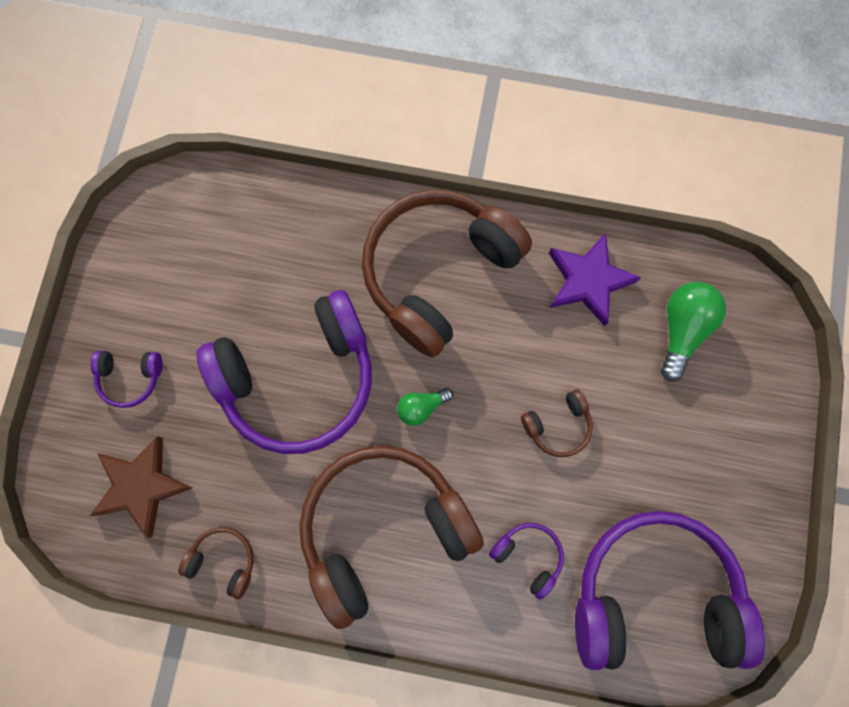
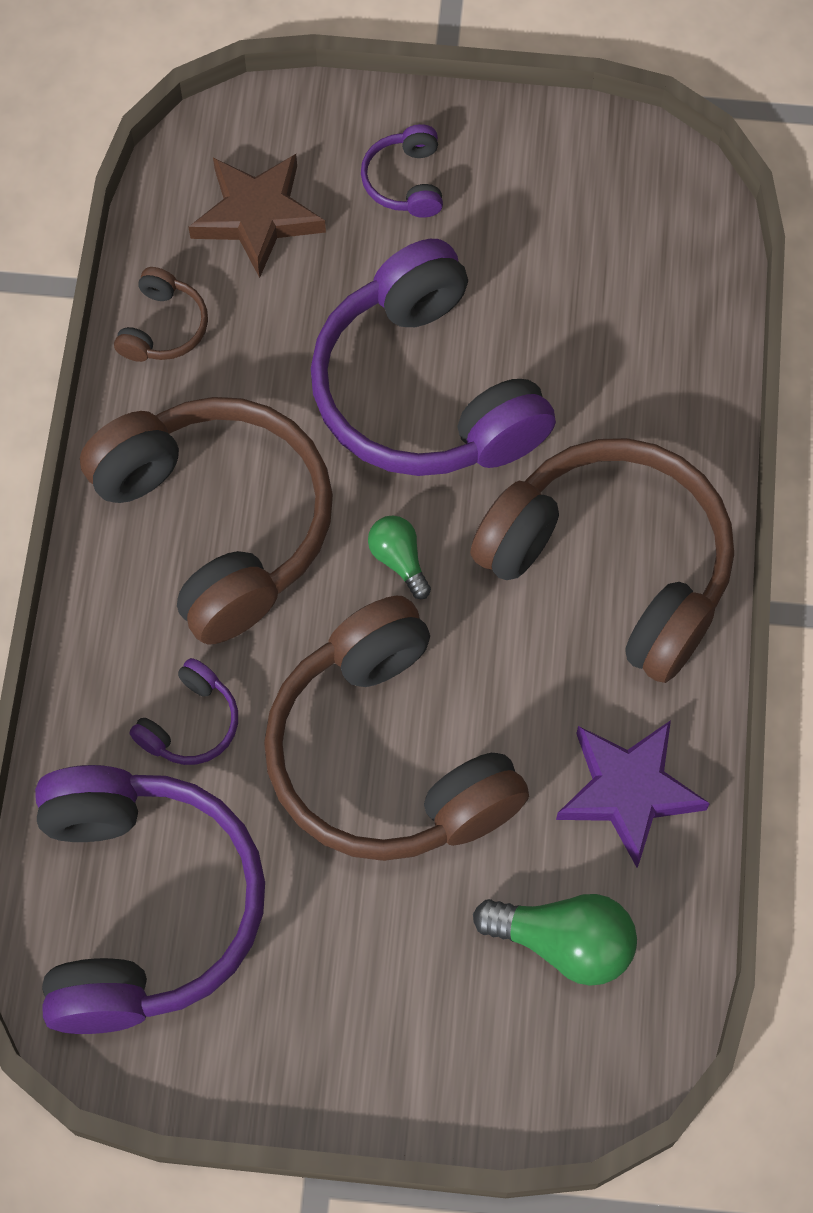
camera: 85 degrees right, 10 degrees down
brown headphones [521,389,593,457] -> brown headphones [264,596,529,861], size x2.43

